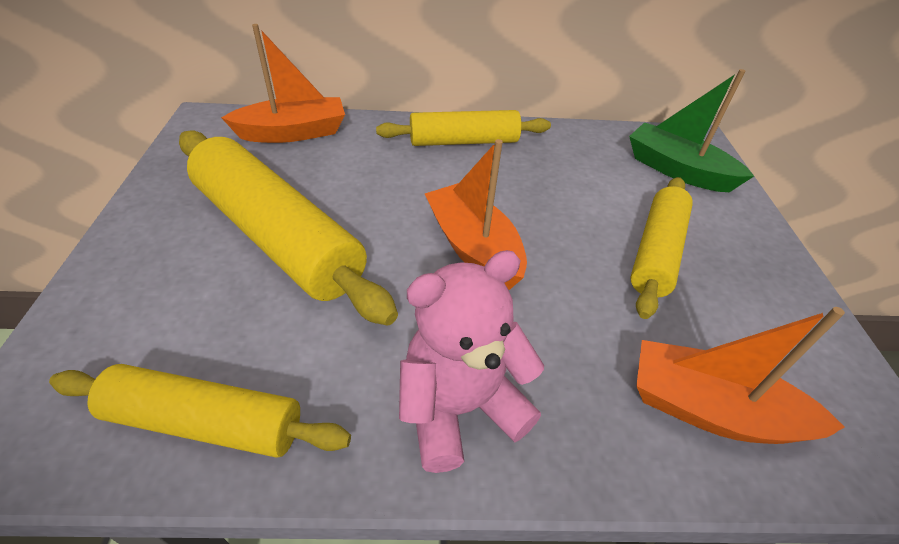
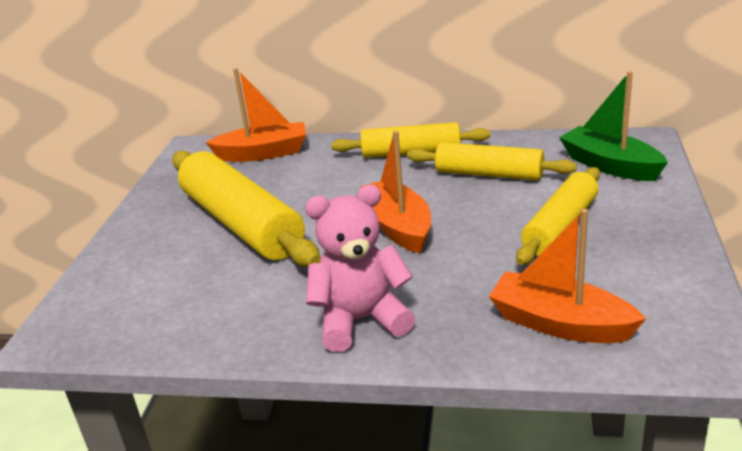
camera: 15 degrees right, 15 degrees down
yellow rolling pin [49,364,351,457] -> yellow rolling pin moved to [407,142,577,180]

